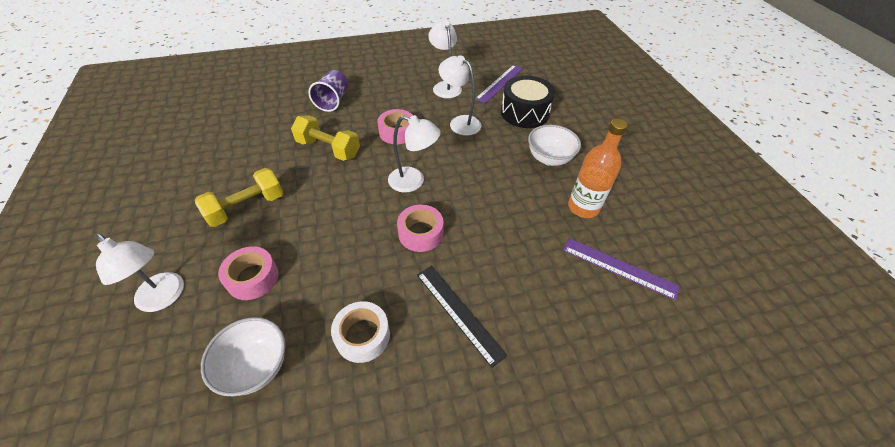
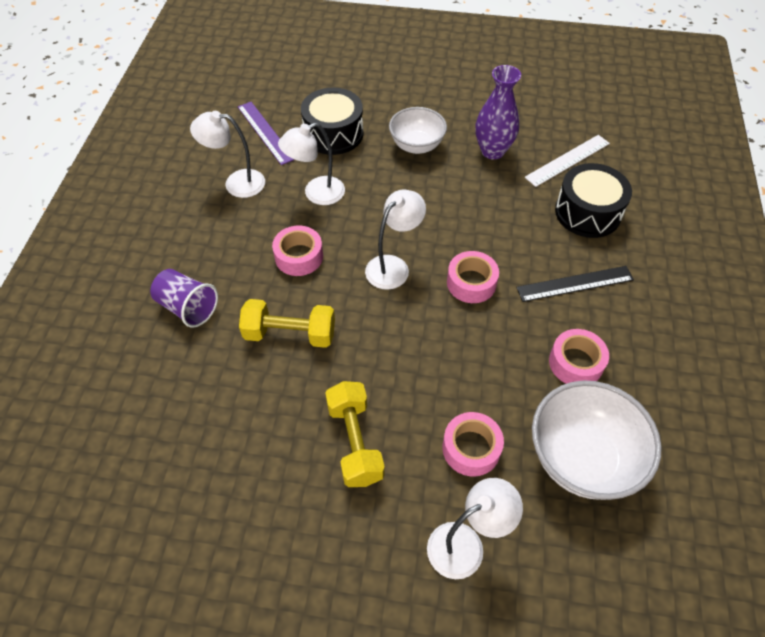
camera: 65 degrees left, 5 degrees up
white bowl [201,317,285,396] -> white bowl [532,381,662,500], size x1.55
yellow dumbbell [291,115,360,161] -> yellow dumbbell turned 45 degrees clockwise [239,299,335,348]
white tape [331,301,390,363] -> pink tape [549,329,609,384]
purple ruler [563,238,680,300] -> white ruler [525,135,610,187]
orange bottle [568,119,628,218] -> purple vase [476,65,521,160]
none -> black drum [555,163,632,238]

